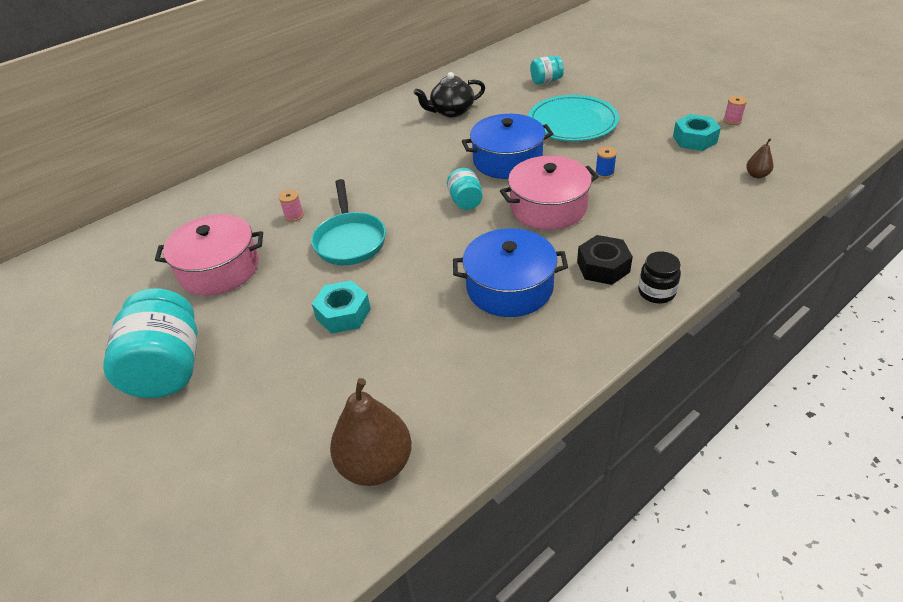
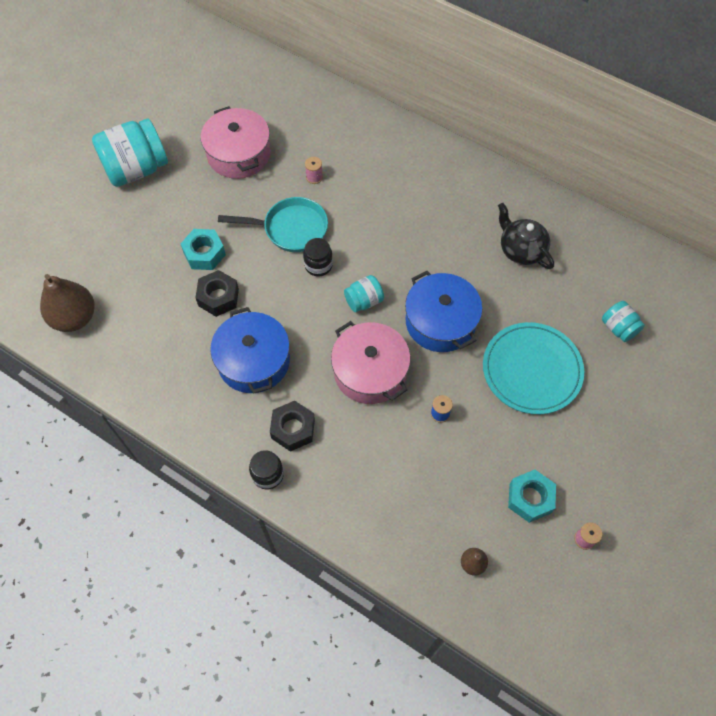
camera: 70 degrees right, 20 degrees up
turquoise pan [311,179,386,265] -> turquoise pan turned 150 degrees counterclockwise [218,197,328,252]
none -> black nut [195,270,239,317]
none -> black jar [303,238,333,277]

